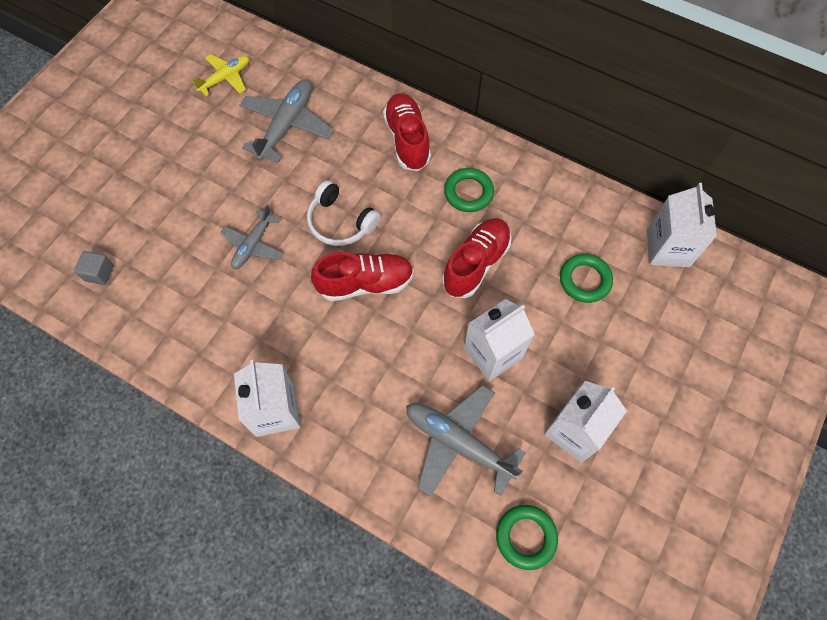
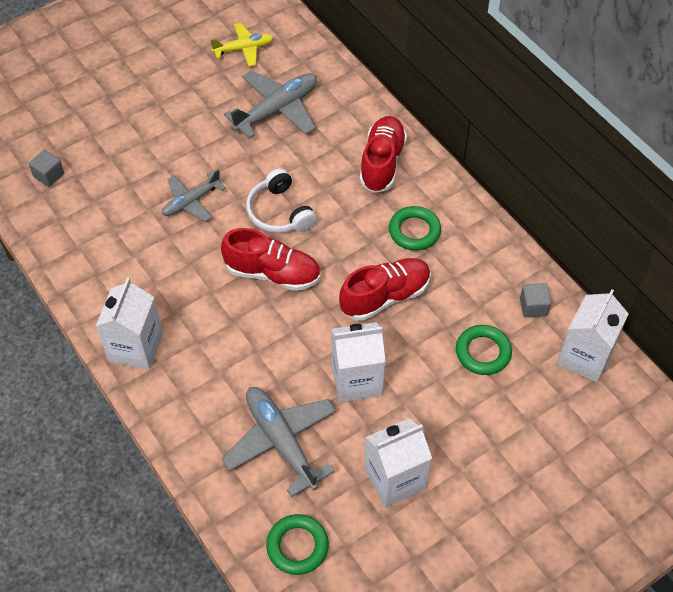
camera: 25 degrees right, 10 degrees down
none -> grey cube [520,283,551,317]

